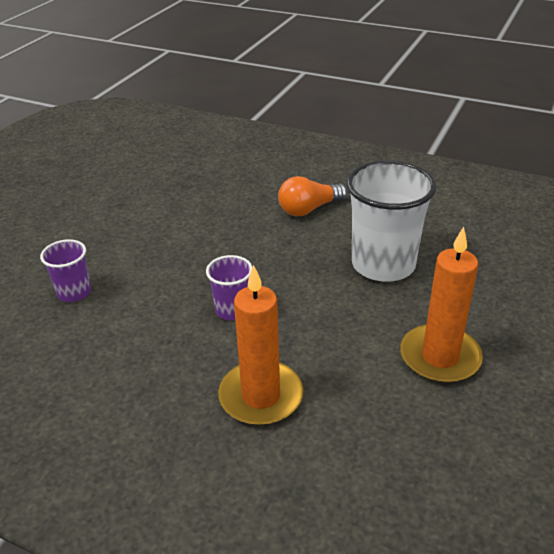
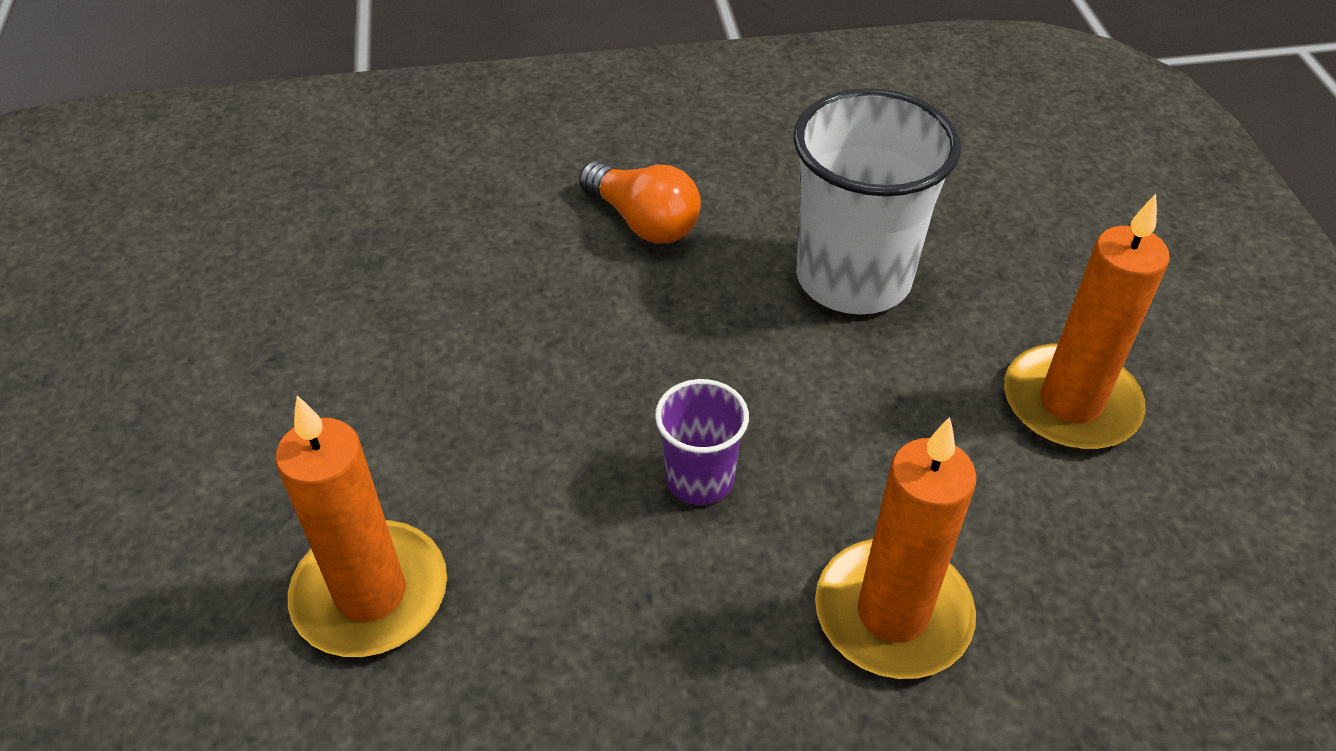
camera: 35 degrees left, 10 degrees up
purple cup [40,239,91,302] -> orange candle [275,396,447,657]
orange light bulb [278,176,347,216] -> orange light bulb turned 75 degrees counterclockwise [579,161,701,244]

